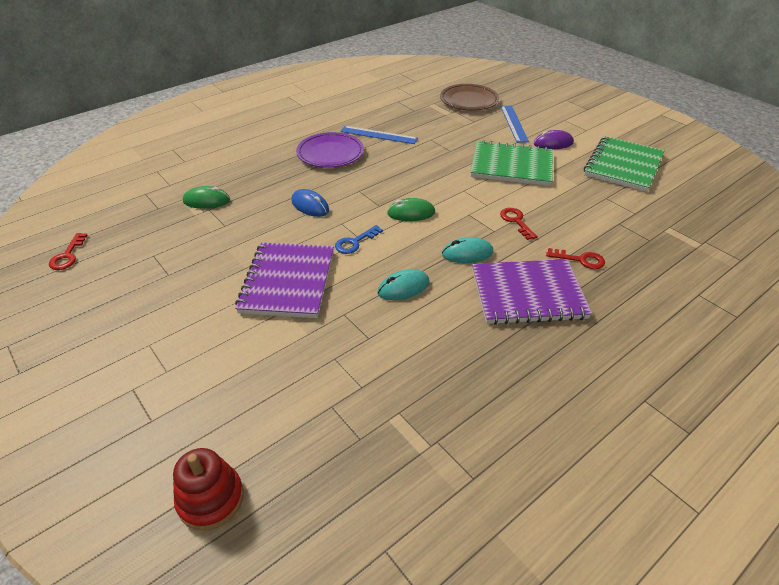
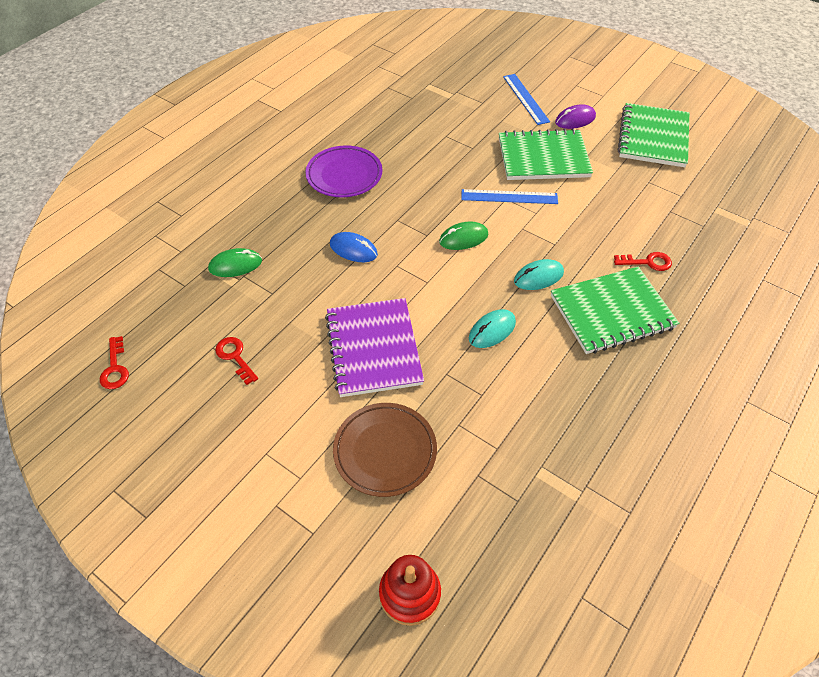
camera: 15 degrees left, 10 degrees up
blue key [335,225,383,254] -> none
blue ruler [340,126,418,144] -> blue ruler moved to [461,189,558,204]
brown plate [440,84,499,111] -> brown plate moved to [333,403,437,497]
purple notebook [472,259,592,325] -> green notebook [551,267,679,354]
red key [500,208,538,240] -> red key moved to [215,337,258,385]

